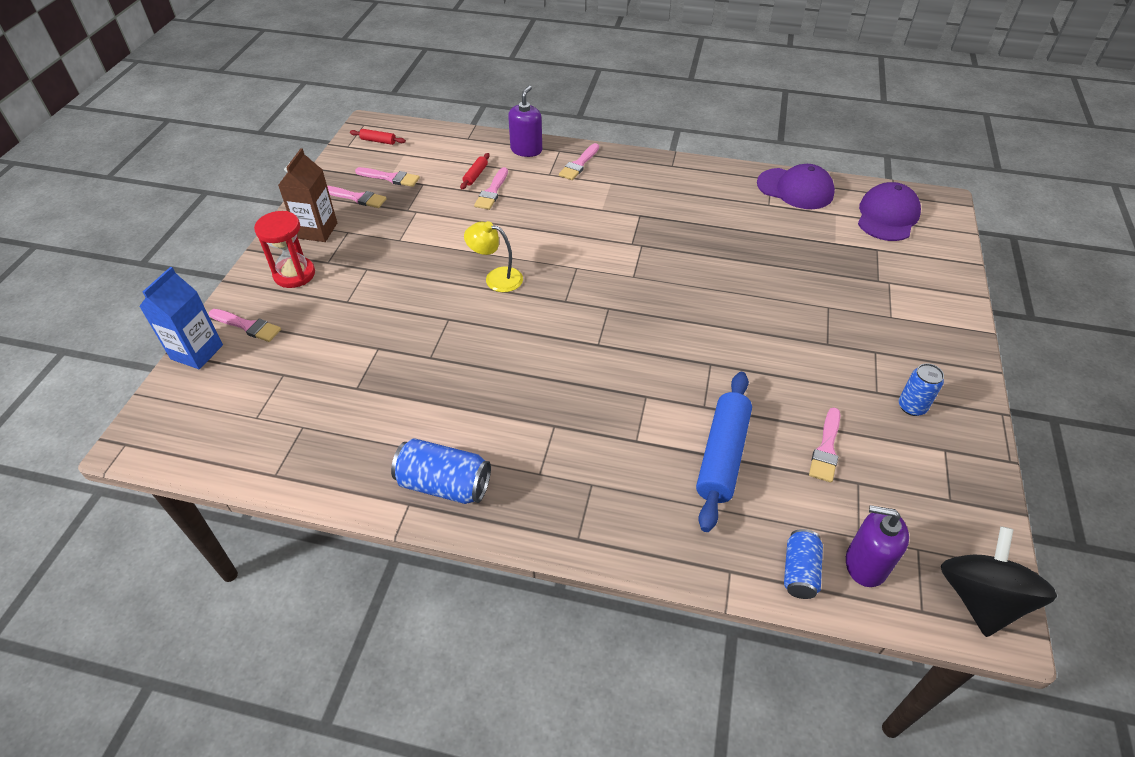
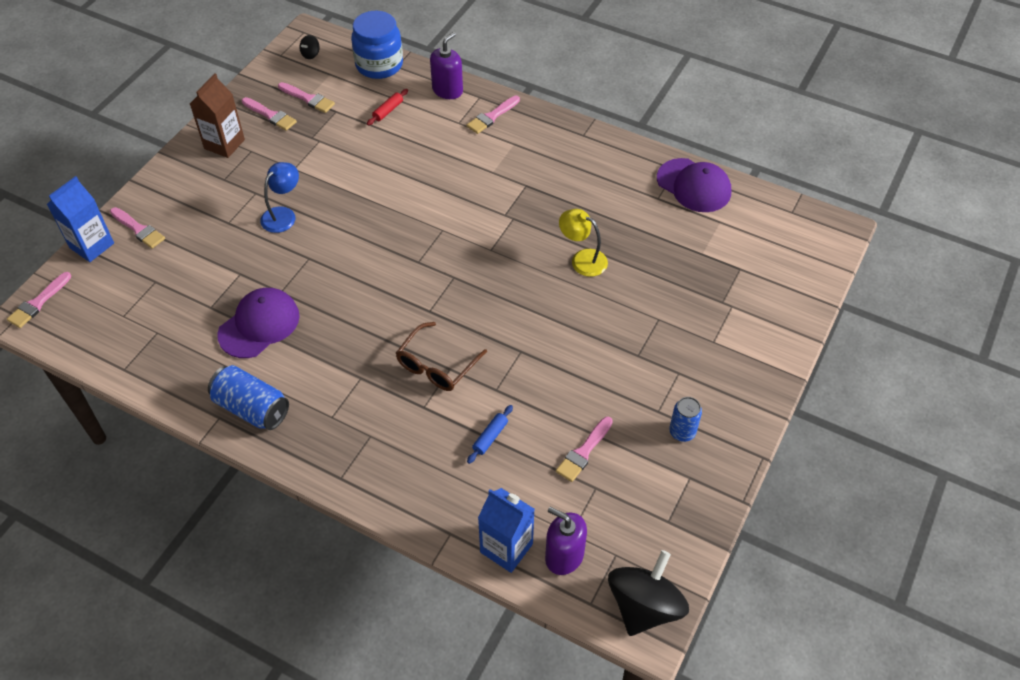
camera: 15 degrees right, 5 degrees up
red hourglass [254,211,315,288] -> none
red rolling pin [350,129,406,145] -> black spinning top [299,35,320,59]
yellow lamp [464,221,523,292] -> yellow lamp moved to [559,209,608,277]
pink brush [474,167,508,210] -> pink brush moved to [7,272,71,328]
blue rolling pin [696,372,752,532] -> blue rolling pin [467,405,513,464], size x0.45
blue can [784,529,823,599] -> blue carton [478,488,535,573]
purple cap [858,182,921,241] -> purple cap moved to [217,288,300,358]
none -> blue lamp [260,162,299,233]
none -> blue jar [351,10,403,79]
none -> brown glasses [396,322,487,391]

